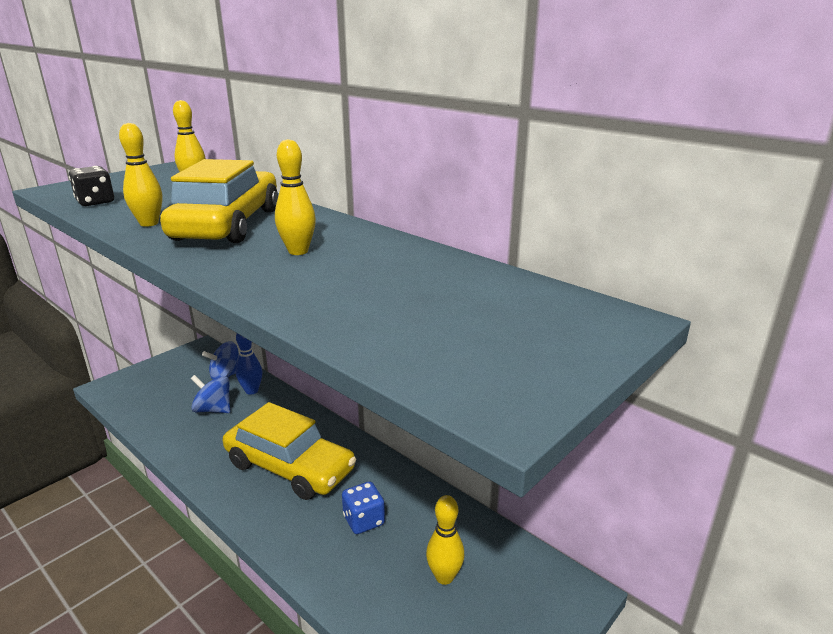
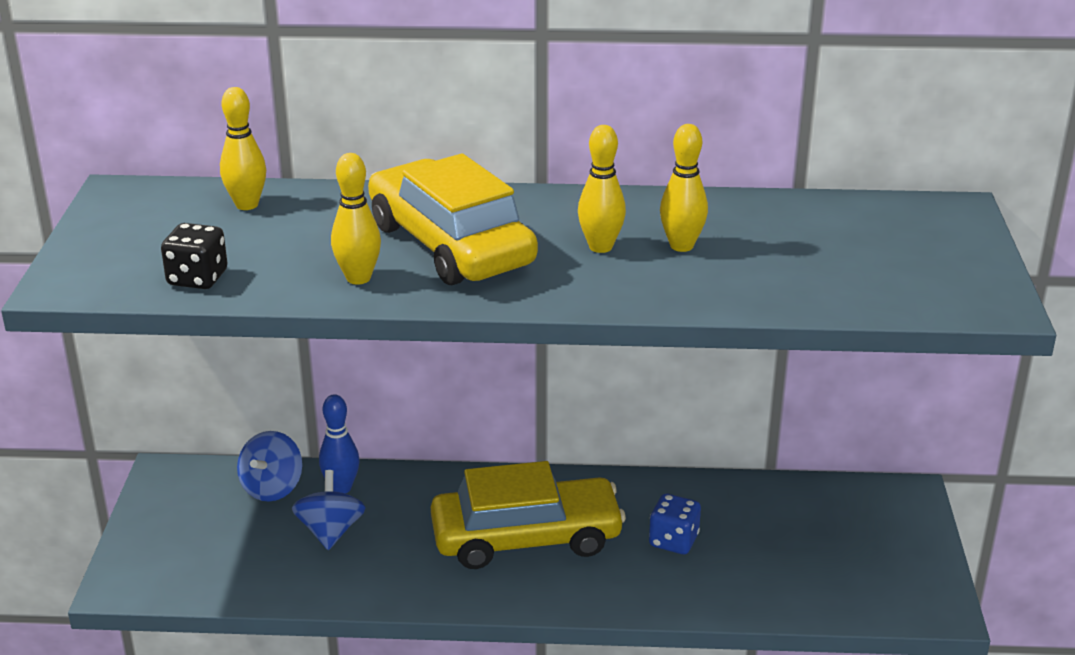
camera: 40 degrees left, 5 degrees up
blue spinning top [191,375,230,413] -> blue spinning top turned 105 degrees clockwise [292,470,365,550]
yellow bowling pin [426,495,465,585] -> yellow bowling pin moved to [660,124,708,252]

